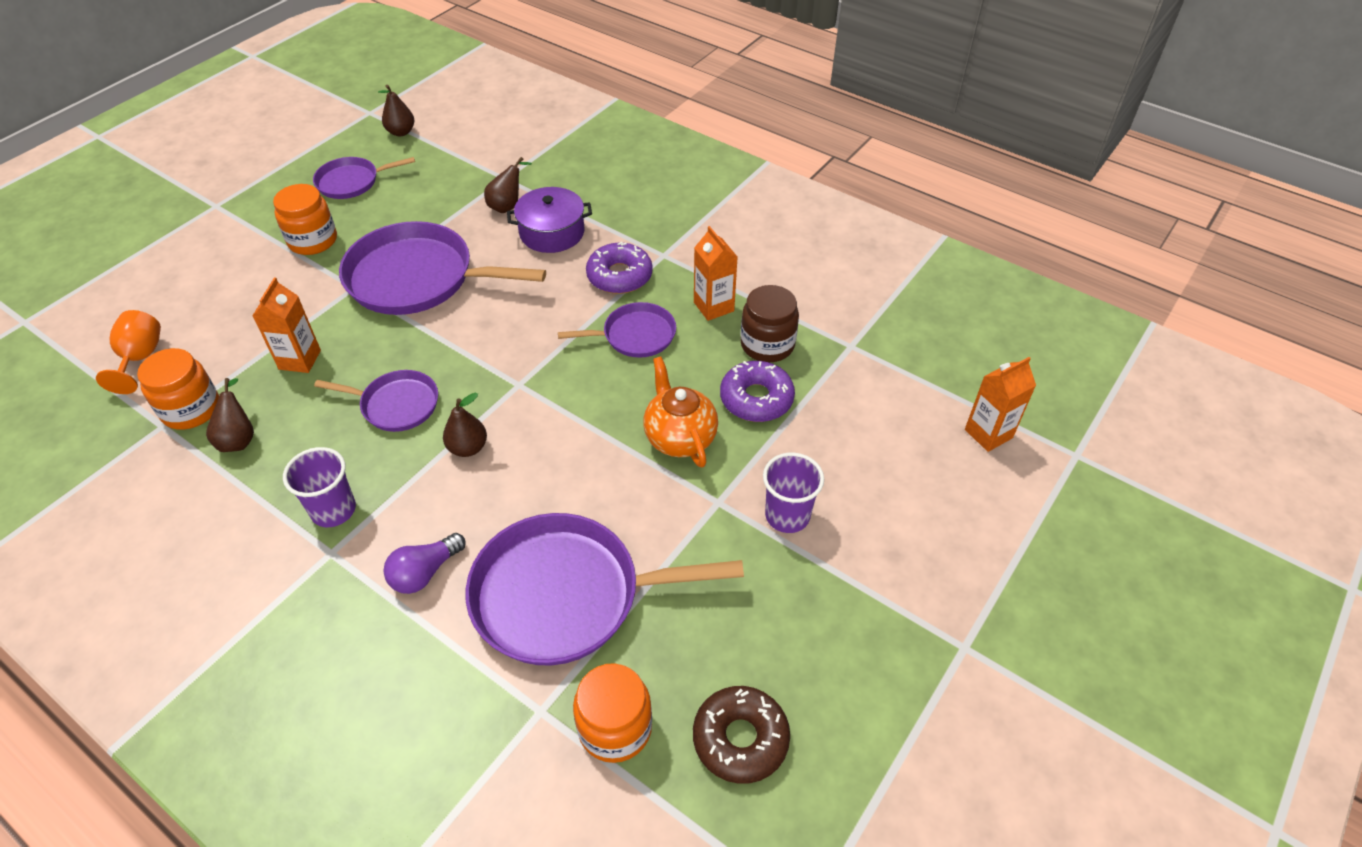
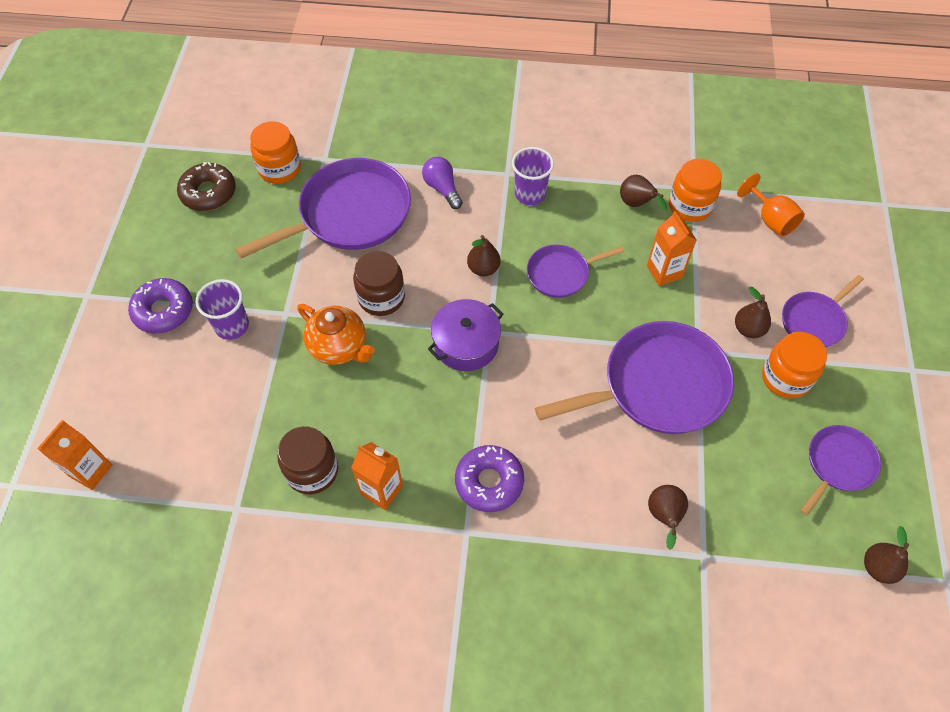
camera: 150 degrees right, 10 degrees up
purple light bulb [384,533,466,594] -> purple light bulb turned 45 degrees counterclockwise [422,157,463,209]
purple pot [507,187,592,253] -> purple pot moved to [428,299,503,371]
purple pan [558,302,676,358] -> purple pan moved to [782,275,864,347]
purple donut [720,361,795,422] -> purple donut moved to [128,278,193,334]
none -> brown jar [353,251,405,316]
none -> brown pear [735,287,771,338]

